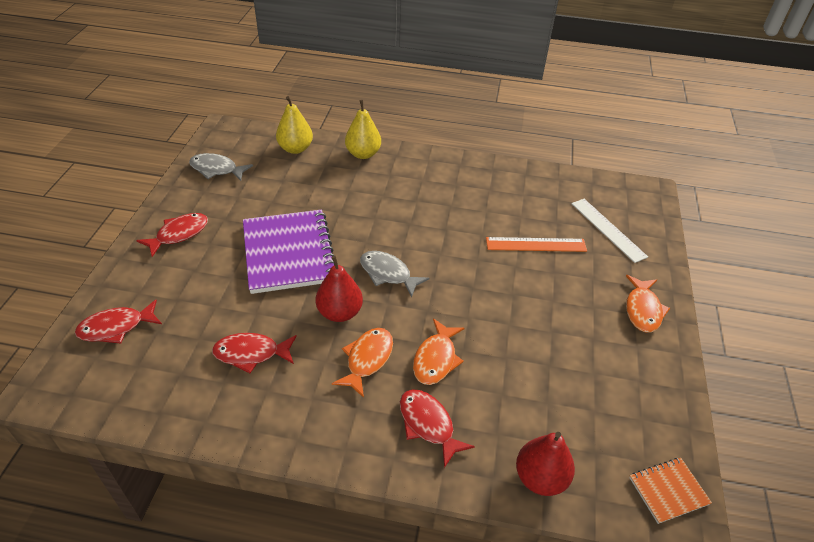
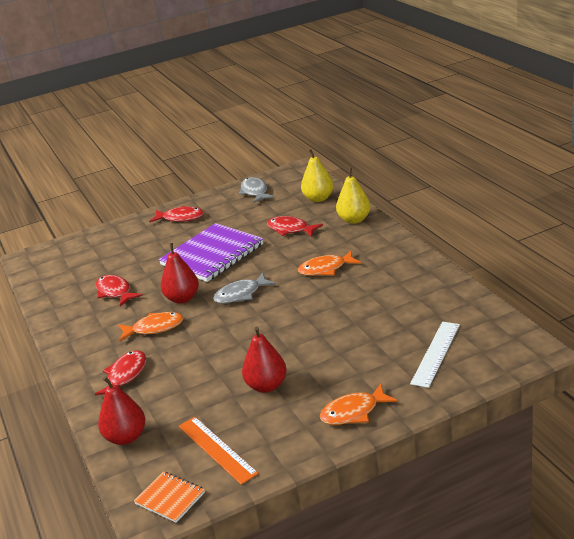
camera: 60 degrees right, 15 degrees down
red fish [75,300,162,343] -> red fish moved to [267,216,323,237]
grey fish [360,251,430,297] -> grey fish turned 120 degrees counterclockwise [213,272,276,304]
orange fish [413,319,464,385] -> orange fish moved to [298,250,361,276]
orange ruler [486,237,587,252] -> orange ruler moved to [179,417,259,485]
none -> red pear [242,327,287,393]

